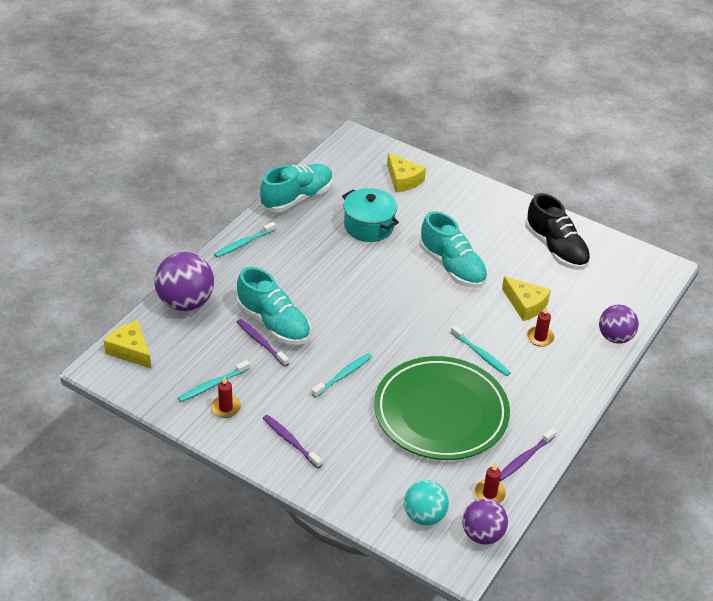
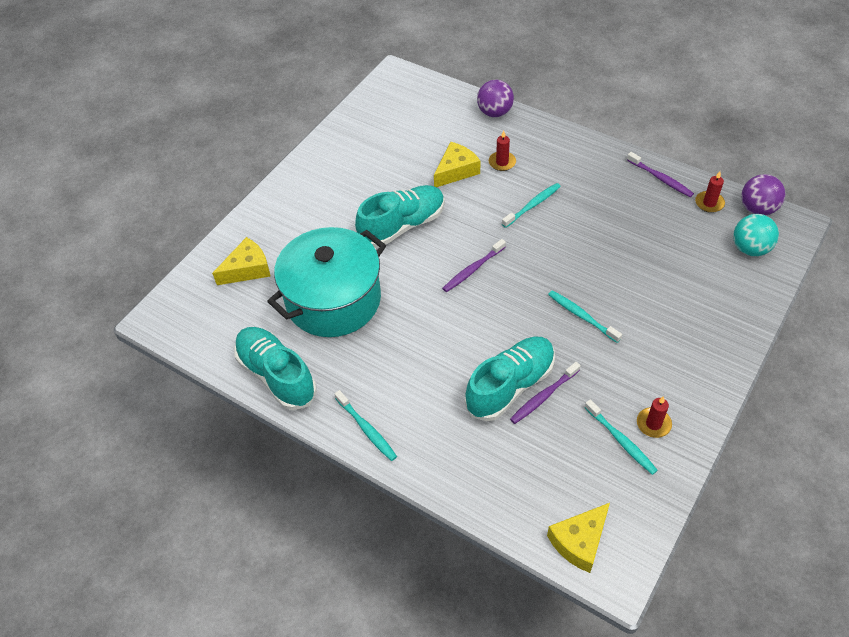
camera: 85 degrees left, 10 degrees up
purple ball [155,252,214,311] -> none
purple toothbrush [263,415,322,469] -> purple toothbrush moved to [442,239,506,292]
turquoise pot [342,188,399,242] -> turquoise pot [267,227,386,337], size x1.58
green plate [374,356,510,460] -> none
black shoe [525,193,591,270] -> none

